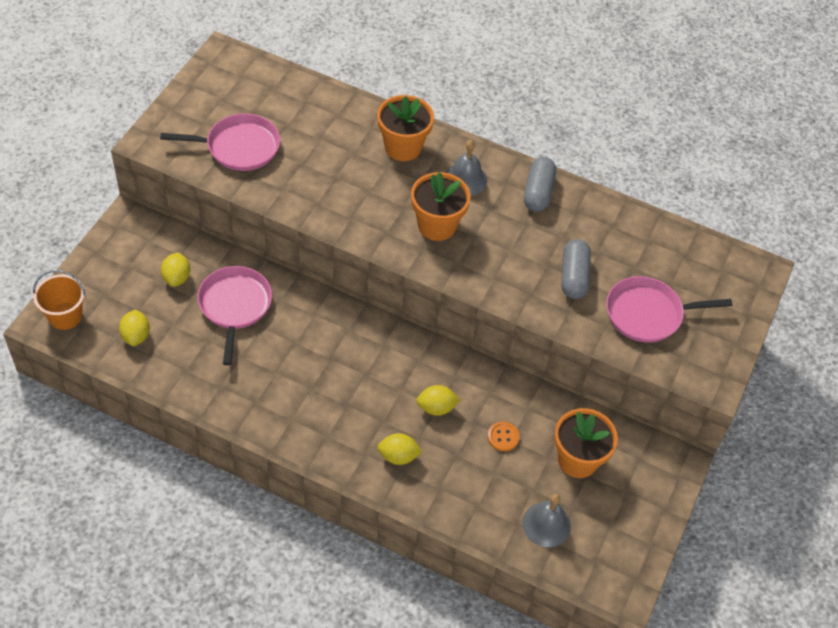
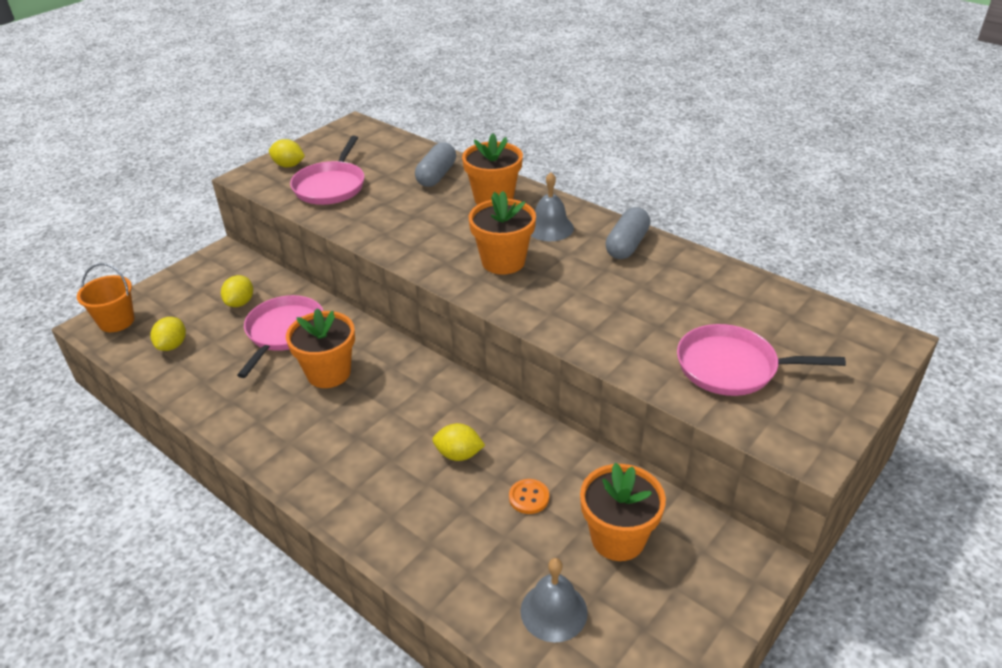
camera: 20 degrees right, 15 degrees down
pink pan [160,114,280,171] -> pink pan turned 90 degrees clockwise [290,136,365,205]
yellow lemon [377,433,423,465] -> yellow lemon moved to [269,139,305,167]
grey capsule [561,239,591,299] -> grey capsule moved to [415,142,456,187]
none -> orange flower pot [286,308,355,388]

